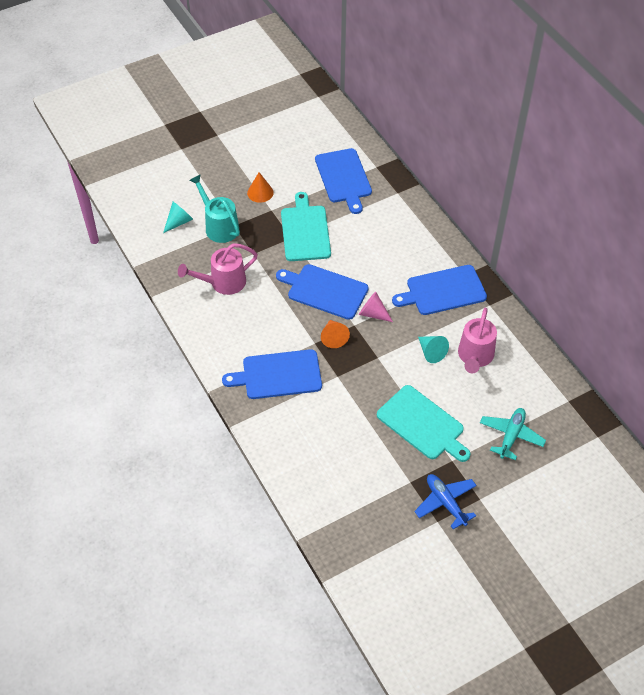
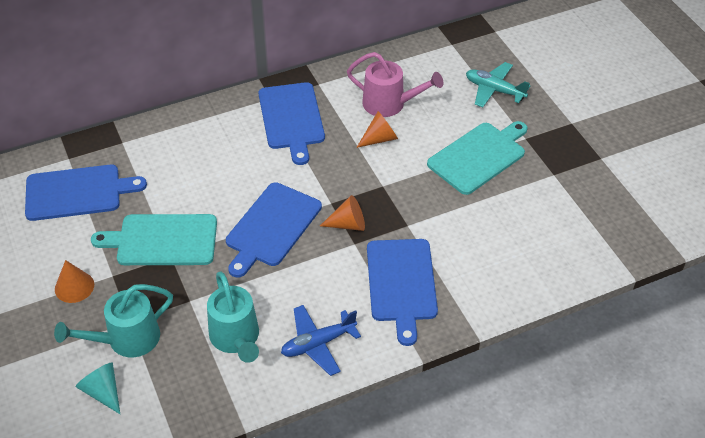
camera: 85 degrees left, 5 degrees down
pink watering can [178,243,258,295] -> turquoise watering can [207,271,259,363]
pink cone [359,292,393,322] -> none
blue plane [414,474,477,529] -> blue plane moved to [281,305,361,376]
turquoise cone [418,336,449,363] -> orange cone [356,111,398,148]

